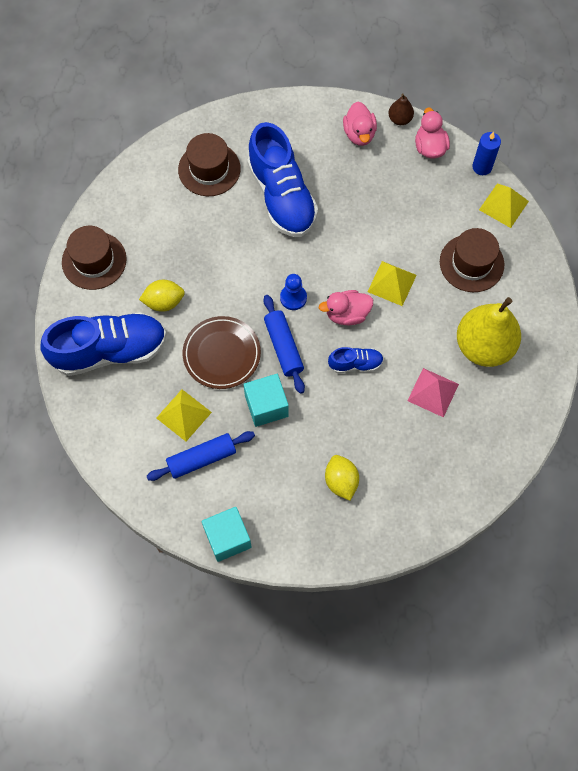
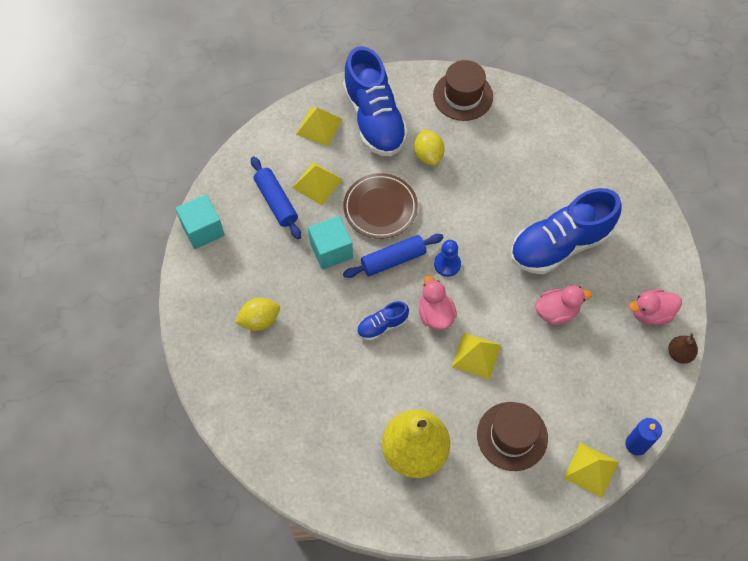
camera: 85 degrees right, 5 degrees down
brown hat [178,133,241,196] -> none
blue shoe [328,347,384,373] -> blue shoe turned 75 degrees clockwise [357,301,409,341]
pink pyramid [407,368,459,417] -> none
pink duck [415,108,450,158] -> pink duck moved to [535,285,592,325]
none -> yellow pyramid [296,108,342,146]

